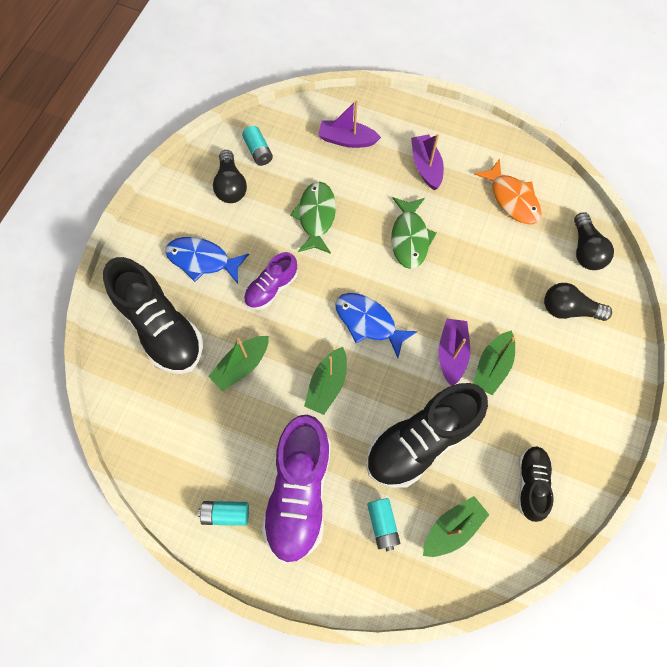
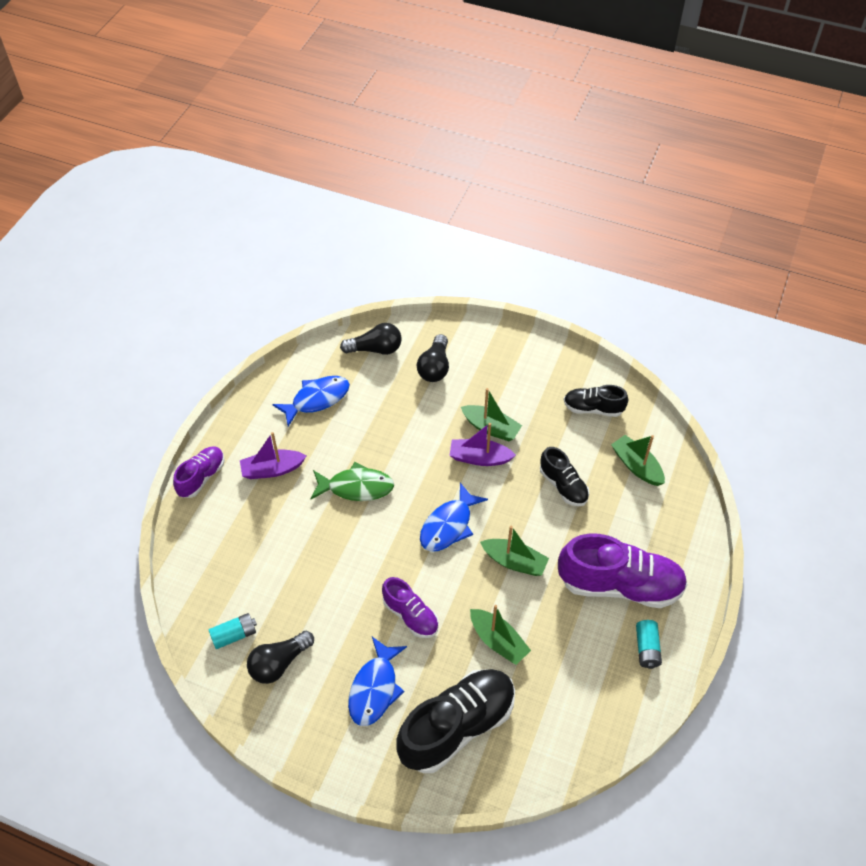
camera: 90 degrees left, 15 degrees down
black light bulb [213,150,247,203] -> black light bulb turned 150 degrees clockwise [247,631,314,684]
green fish [290,181,336,254] -> none
purple boat [318,100,381,148] -> none
black shoe [366,383,488,488] -> black shoe [540,447,589,506], size x0.54
turquoise battery [367,498,400,551] -> none
orange fish [474,159,542,224] -> blue fish [272,376,350,427]
none -> purple shoe [173,446,225,498]

